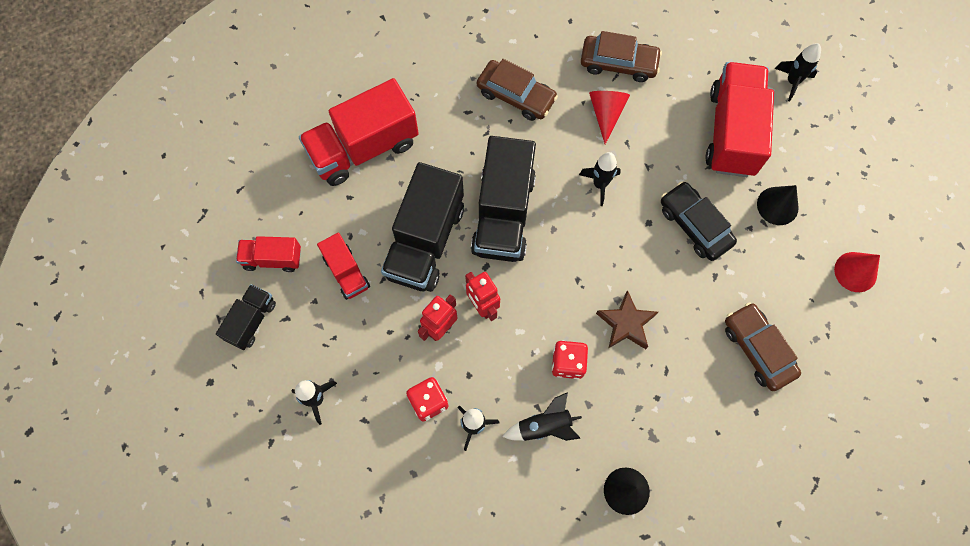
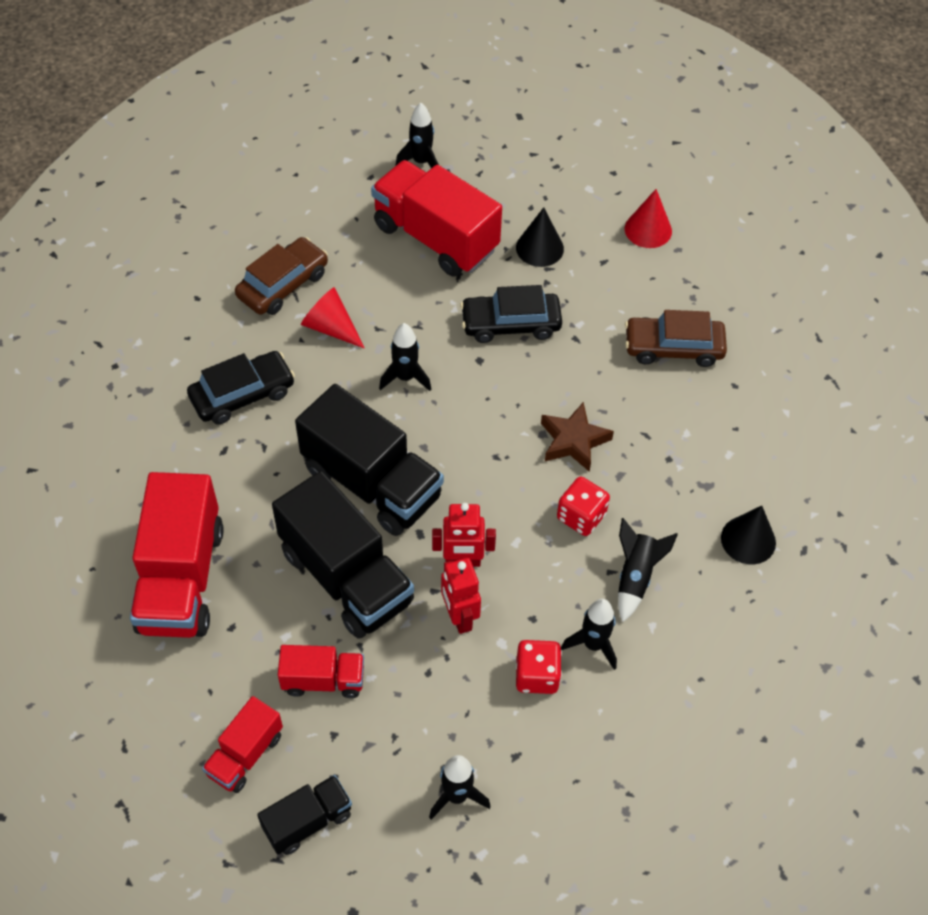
camera: 60 degrees left, 15 degrees down
black truck [216,284,276,350] -> black truck turned 90 degrees clockwise [257,775,352,855]
brown car [477,59,558,121] -> black car [187,351,295,424]

